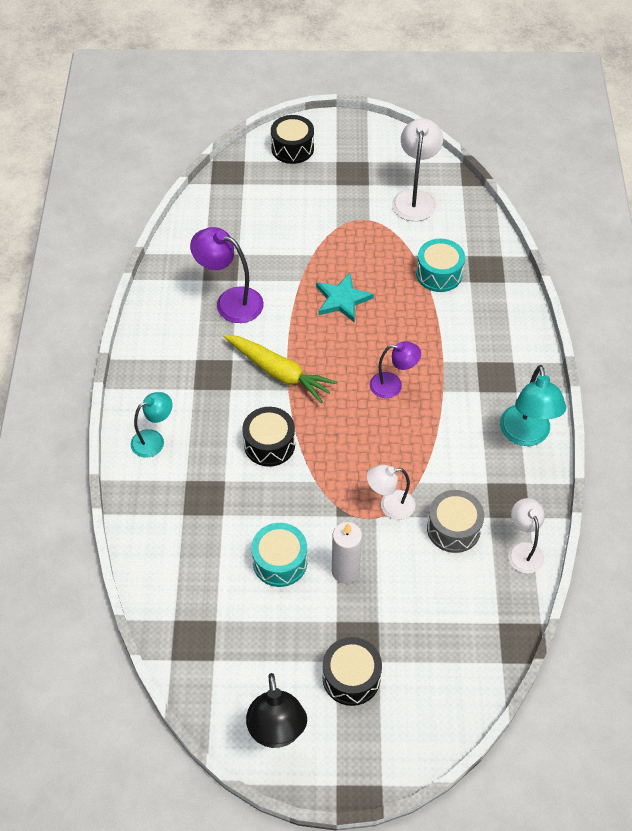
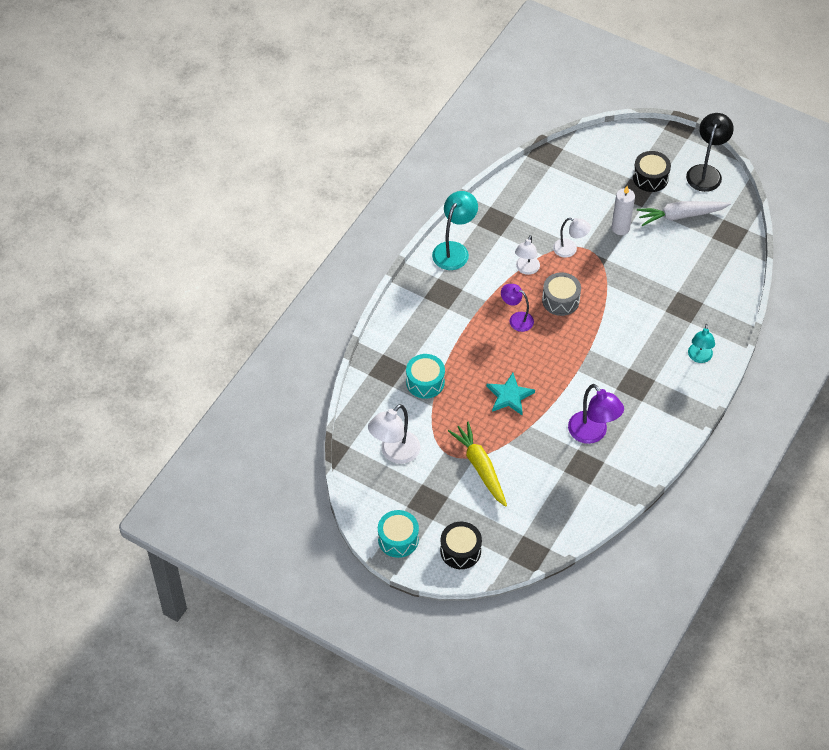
camera: 150 degrees left, 0 degrees up
turquoise lamp [131,392,172,458] -> turquoise lamp turned 75 degrees counterclockwise [688,324,715,363]
yellow carrot [223,335,338,403] -> yellow carrot moved to [448,422,507,507]
black drum [242,407,295,467] -> none
turquoise drum [251,523,307,587] -> turquoise drum moved to [378,510,419,558]
grey drum [427,490,484,553] -> grey drum moved to [542,272,581,316]
white lamp [508,498,545,574] -> white lamp moved to [515,235,540,275]
none -> white carrot [637,201,731,226]

